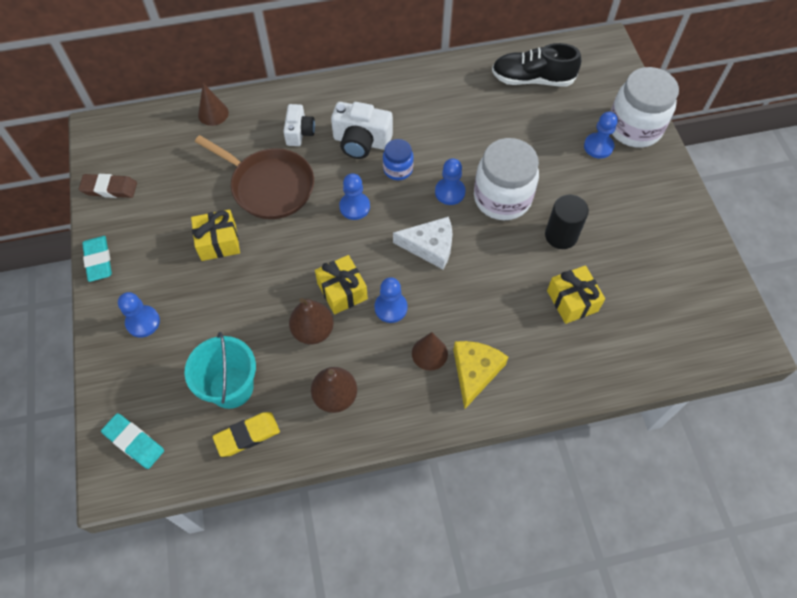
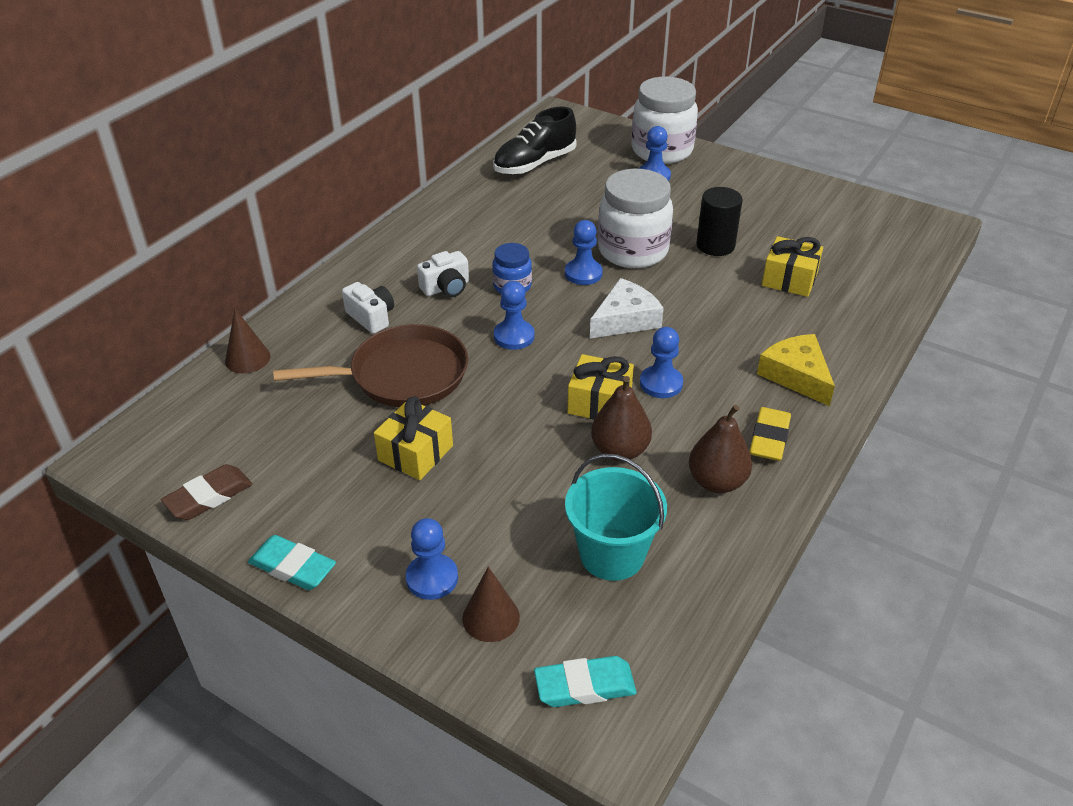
camera: 45 degrees left, 20 degrees down
yellow eraser [213,412,280,457] -> yellow eraser moved to [750,407,791,461]
white camera [331,102,393,159] -> white camera [417,251,469,297], size x0.65
brown cone [412,332,448,371] -> brown cone moved to [462,567,520,642]

